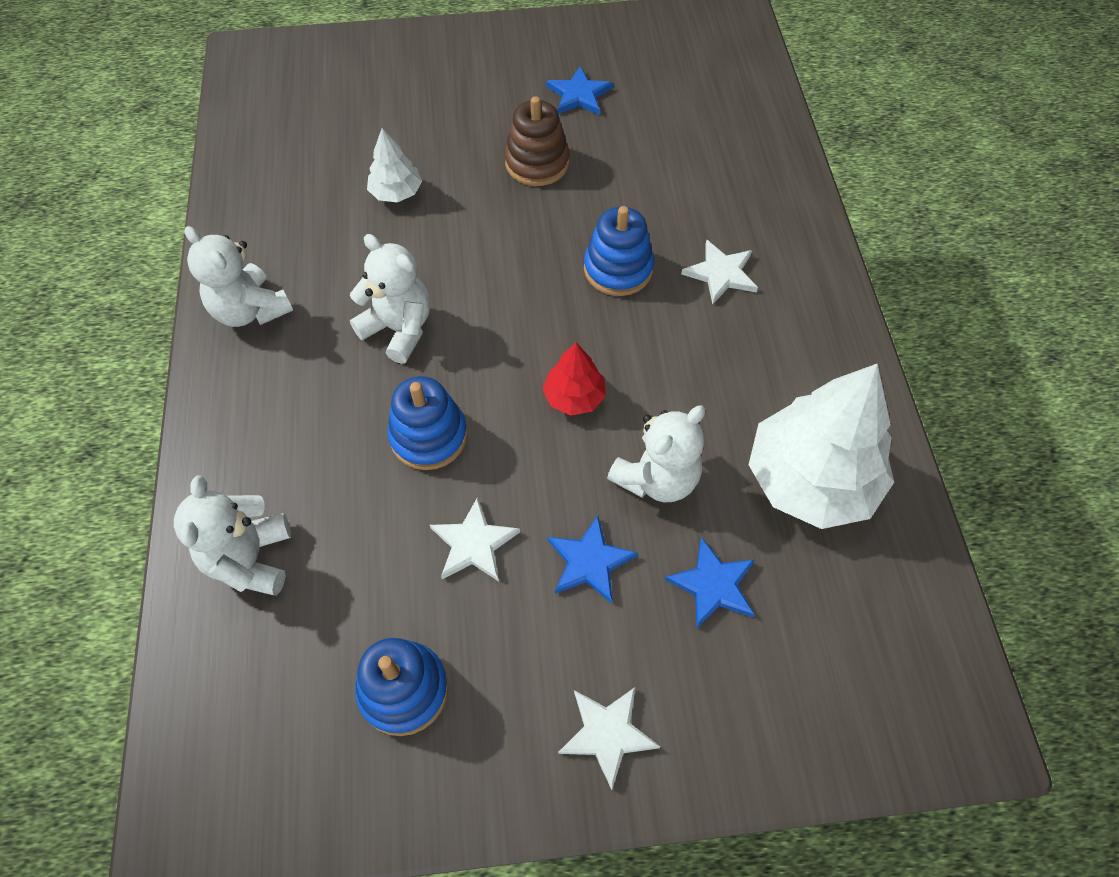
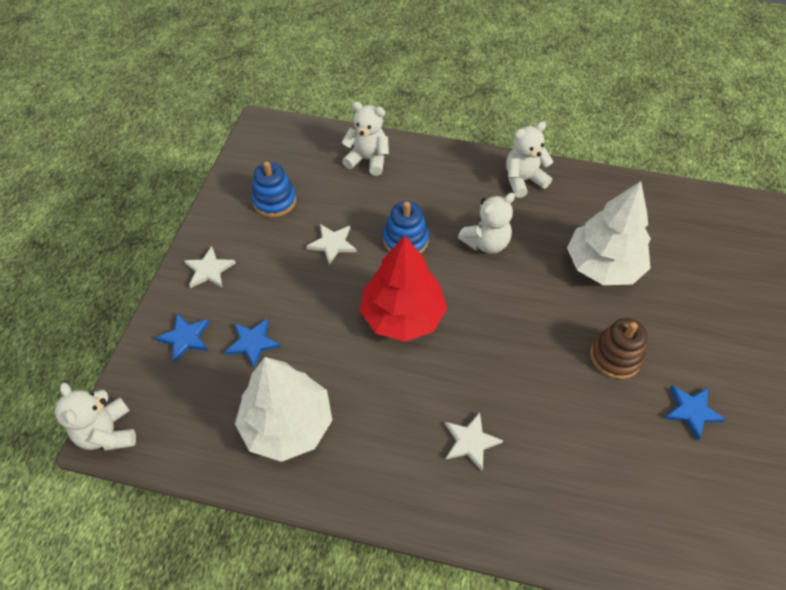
camera: 110 degrees right, 5 degrees down
white tree [367,128,422,202] -> white tree [567,181,651,285], size x2.09
red tree [543,343,606,416] -> red tree [360,236,447,342], size x2.09
blue star [548,516,638,604] -> blue star moved to [155,313,210,363]
blue stacking toy [584,206,654,296] -> none
white teddy bear [607,406,705,502] -> white teddy bear moved to [55,382,136,450]

